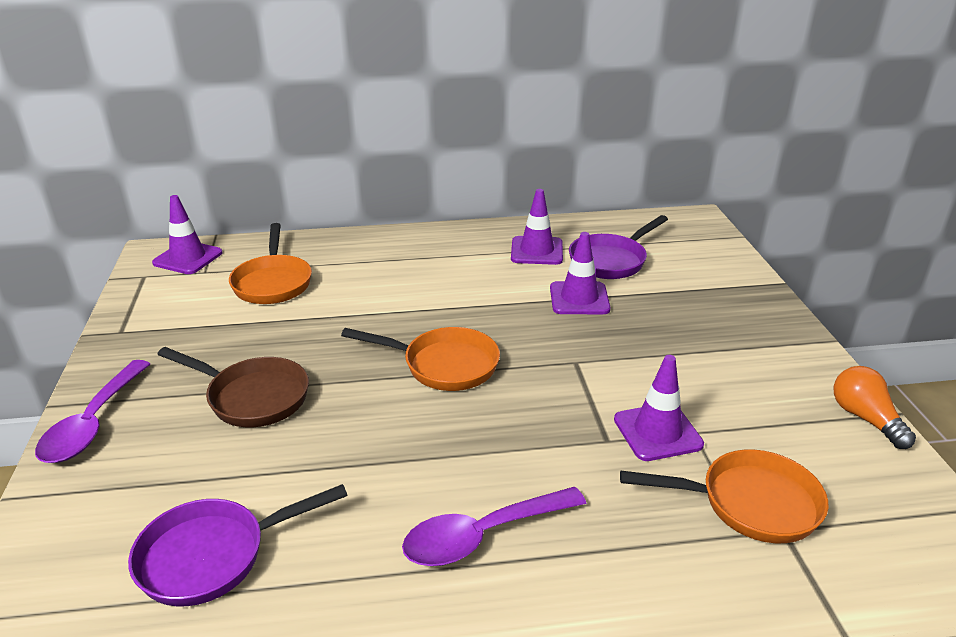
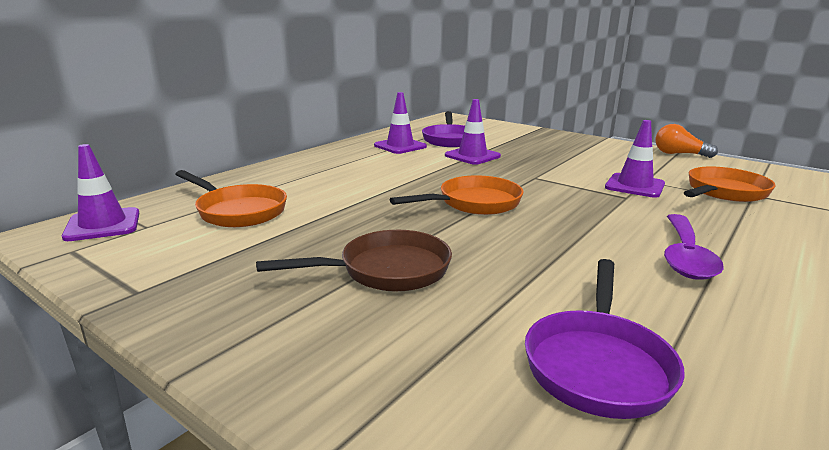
camera: 45 degrees left, 10 degrees down
purple spoon [35,360,150,463] -> none

